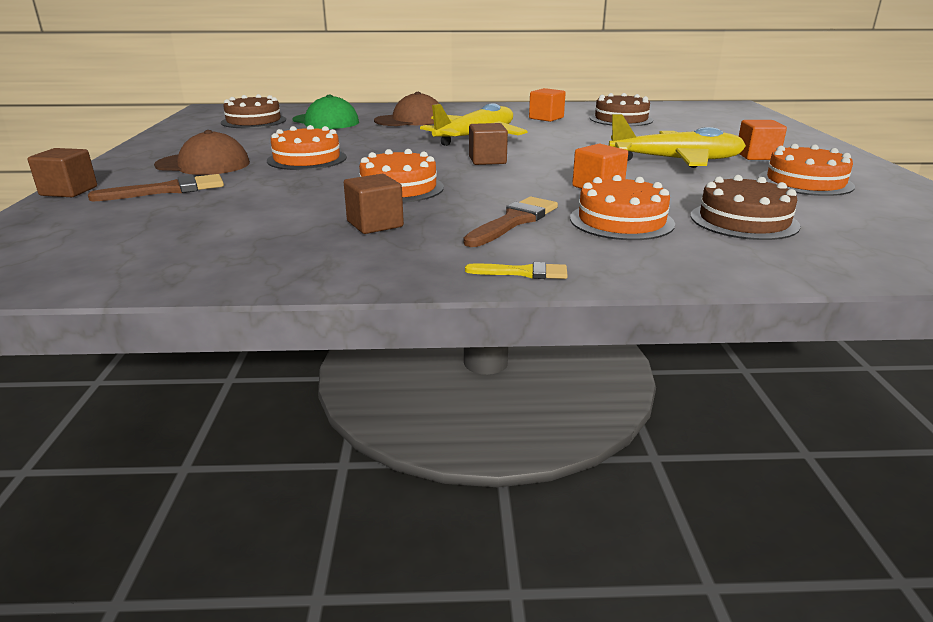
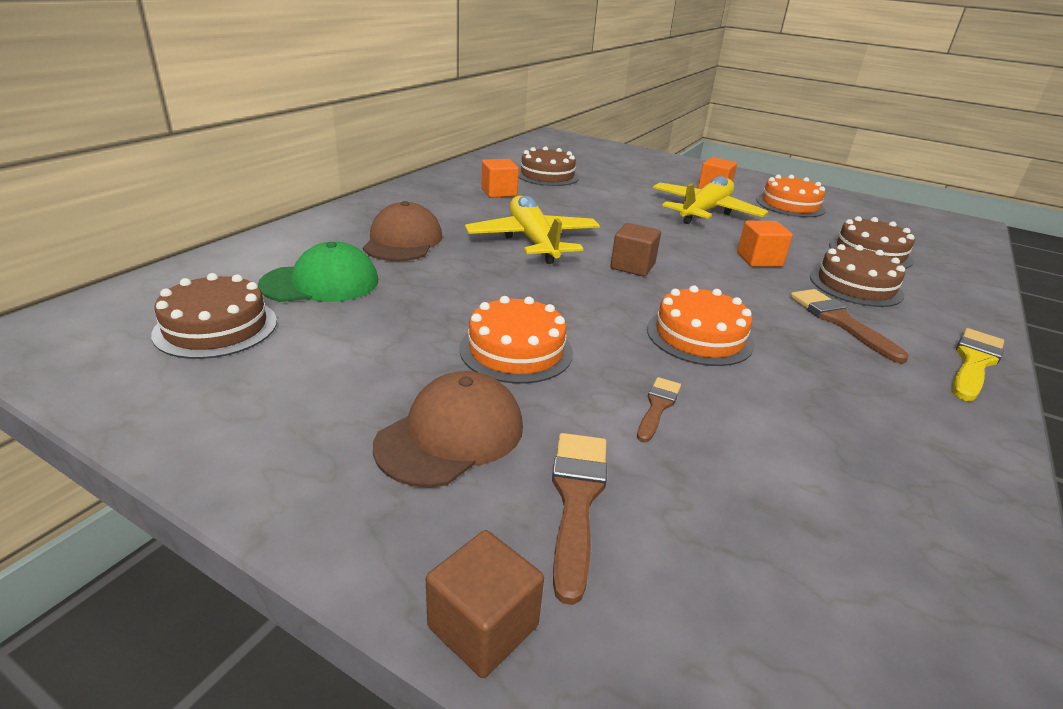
camera: 60 degrees left, 5 degrees up
brown cube [344,174,404,234] -> none
yellow brush [465,262,568,279] -> yellow brush [952,328,1004,401], size x1.64
orange cake [570,175,675,240] -> brown cake [810,244,905,307]
none -> brown brush [637,377,681,442]

